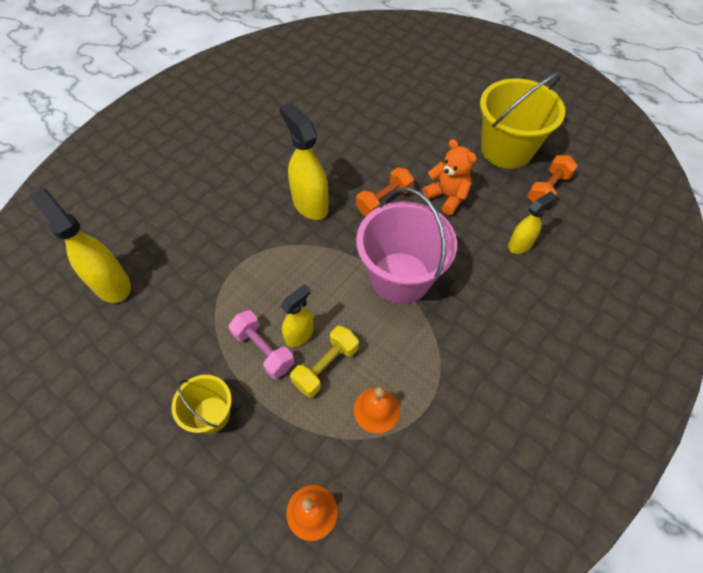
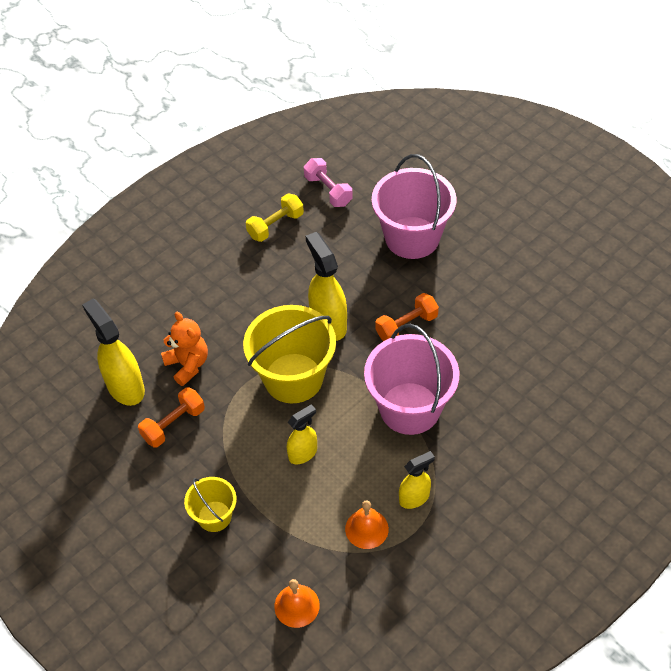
camera: 10 degrees right, 5 degrees down
pink dumbbell [228,310,294,379] -> pink dumbbell moved to [304,158,353,207]
yellow dumbbell [290,326,359,397] -> yellow dumbbell moved to [246,193,304,242]
orange teddy bear [422,139,477,215] -> orange teddy bear moved to [161,312,208,386]
yellow bucket [480,72,565,169] -> yellow bucket moved to [243,305,336,403]
yellow spray bottle [508,191,556,254] -> yellow spray bottle moved to [399,451,435,509]
orange dumbbell [528,155,578,207] -> orange dumbbell moved to [138,387,205,448]
none -> pink bucket [372,154,456,259]

